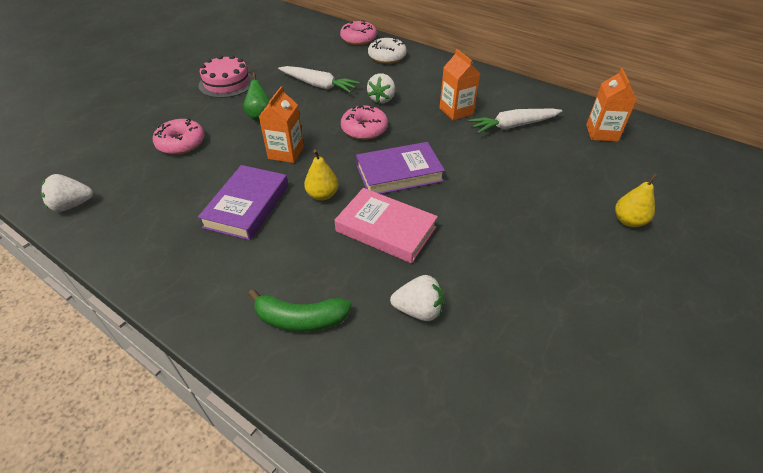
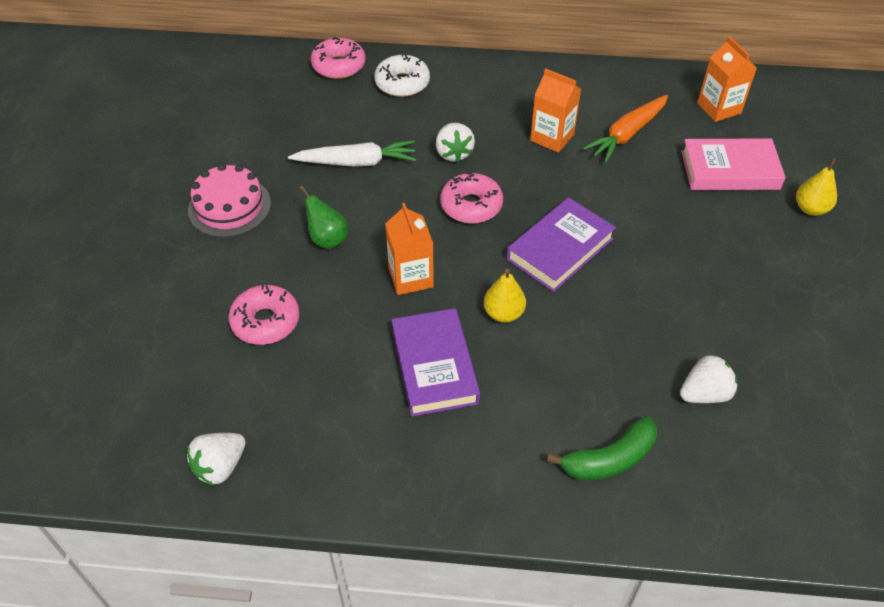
camera: 30 degrees left, 5 degrees up
pink book [335,188,438,263] -> pink book moved to [681,138,786,190]
white carrot [468,109,562,133] -> orange carrot [583,95,668,162]

